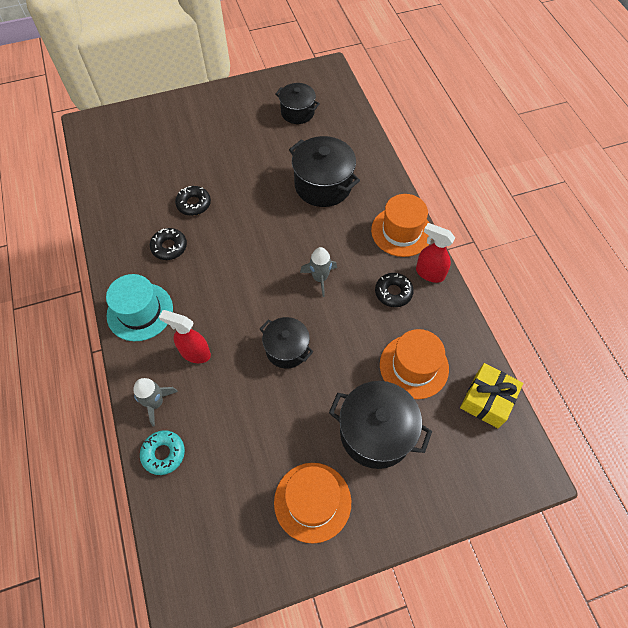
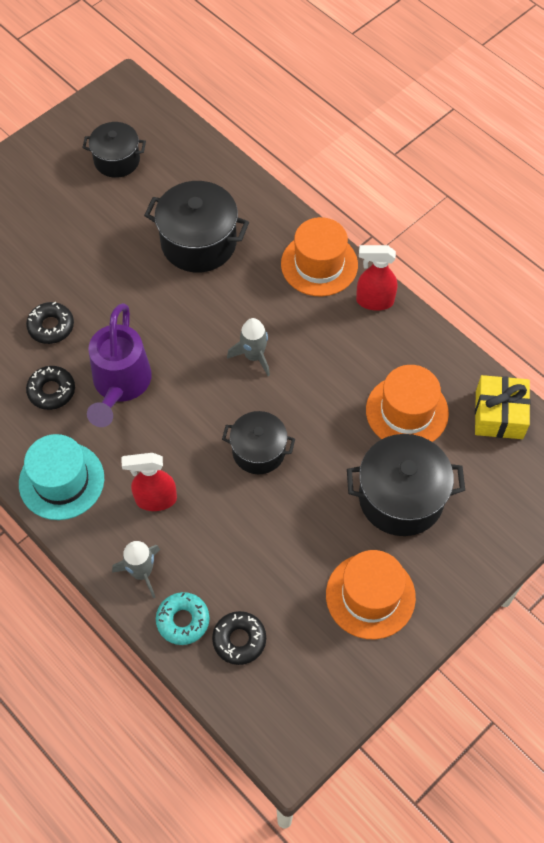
camera: 25 degrees left, 0 degrees up
black donut [375,273,414,307] -> black donut moved to [212,611,266,665]
none -> purple watering can [87,303,152,427]

